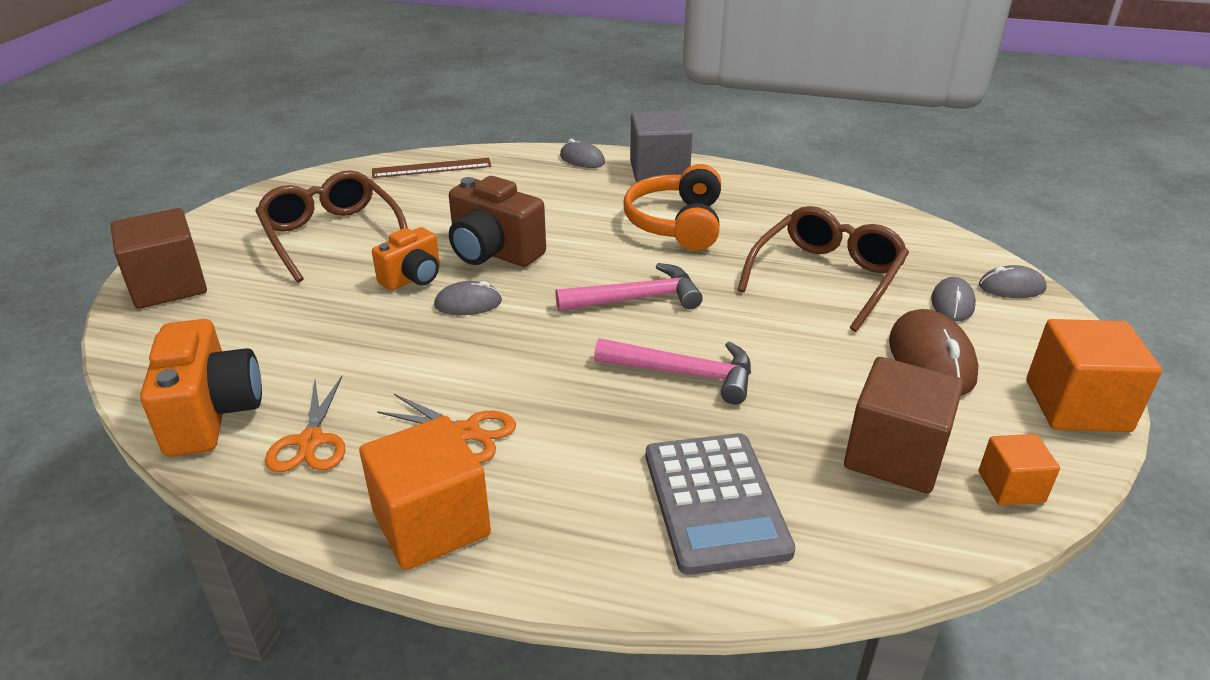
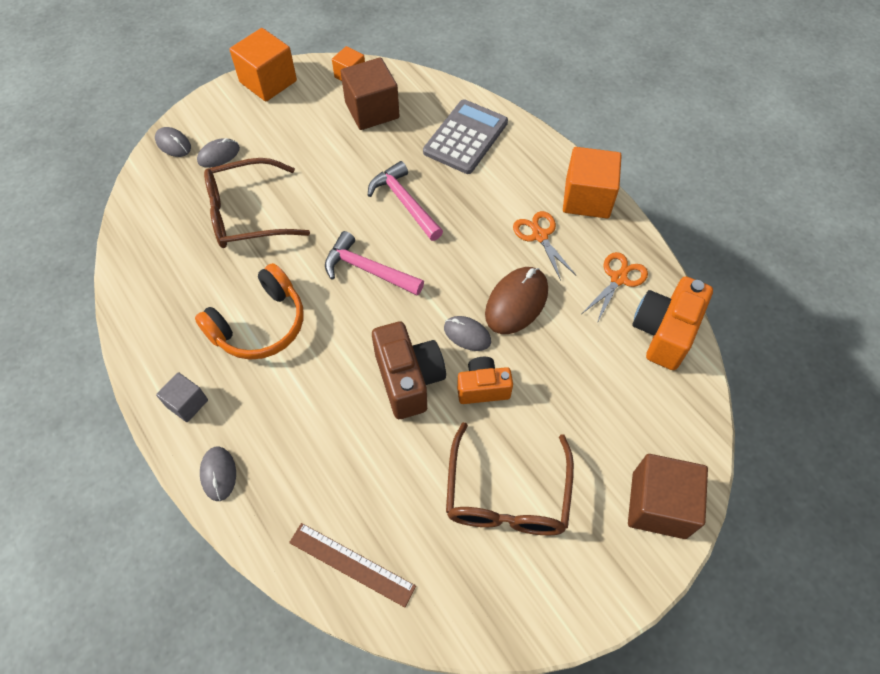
camera: 140 degrees left, 25 degrees up
grey cube [630,110,693,183] -> grey cube [156,372,208,422], size x0.56
brown mouse [889,309,978,396] -> brown mouse moved to [485,267,548,334]

